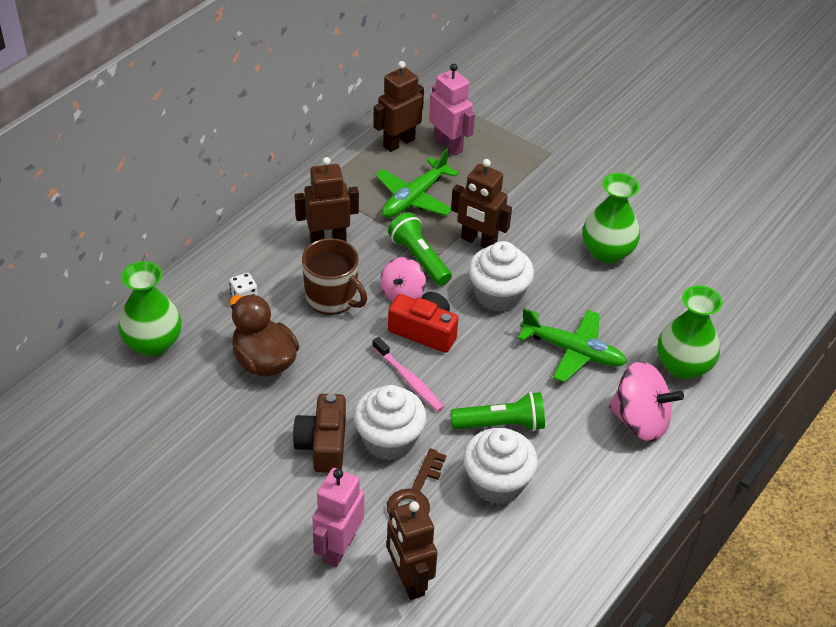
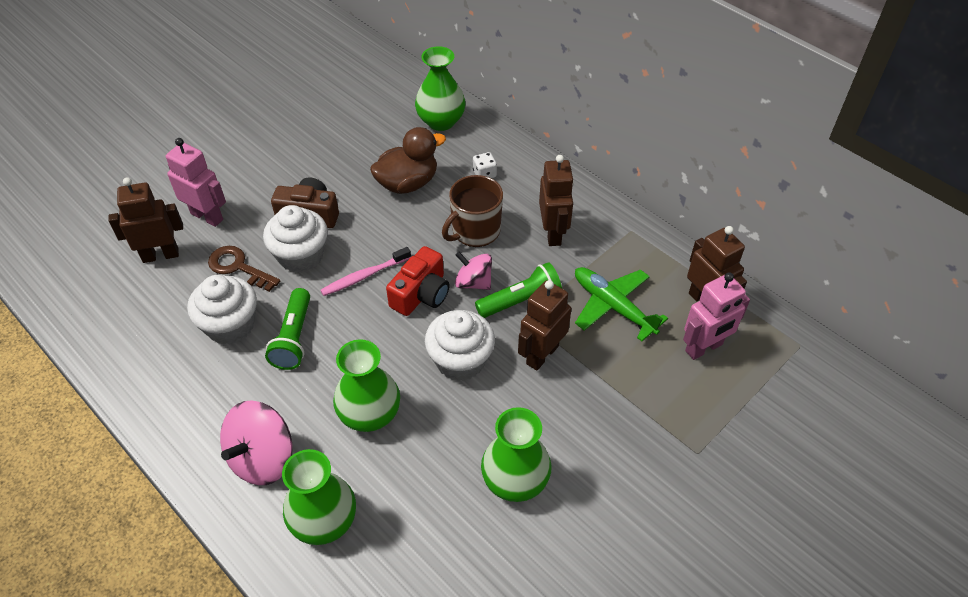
camera: 100 degrees right, 5 degrees up
green plane [518,308,627,383] -> green vase [333,339,400,432]

